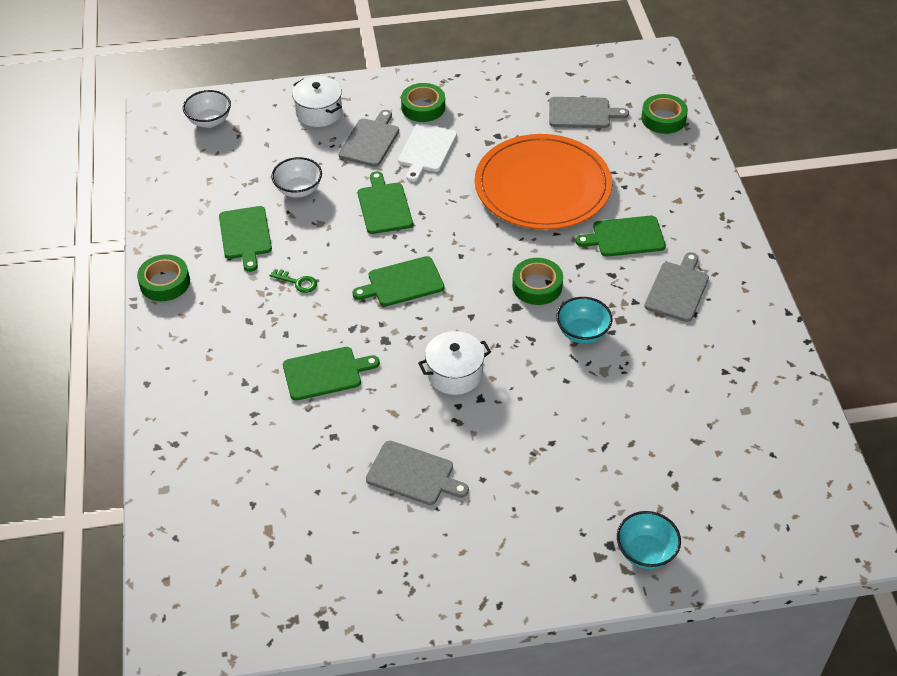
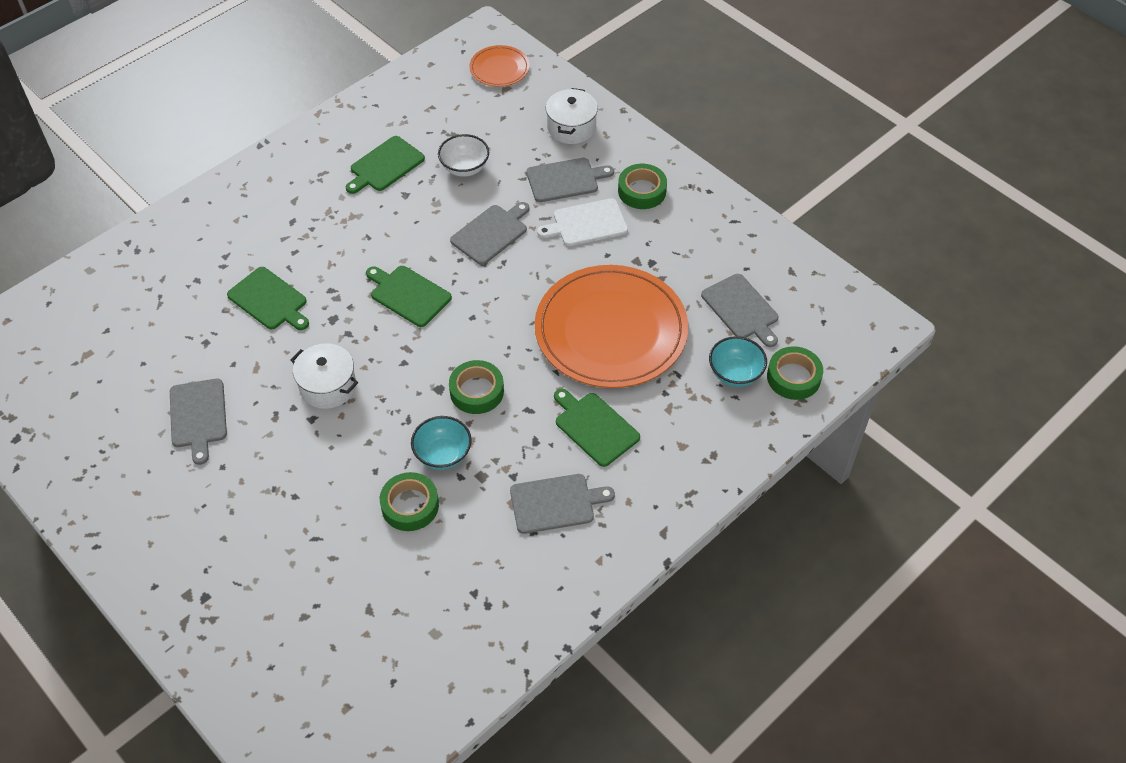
camera: 55 degrees right, 5 degrees up
green tape [137,254,190,301] -> green tape moved to [380,472,439,531]
white bowl [183,90,231,128] -> orange plate [469,45,530,87]
green key [269,269,317,293] -> none
green cutting board [358,171,413,234] -> grey cutting board [450,202,529,265]
turquoise bowl [617,511,681,569] -> turquoise bowl moved to [709,336,767,387]

